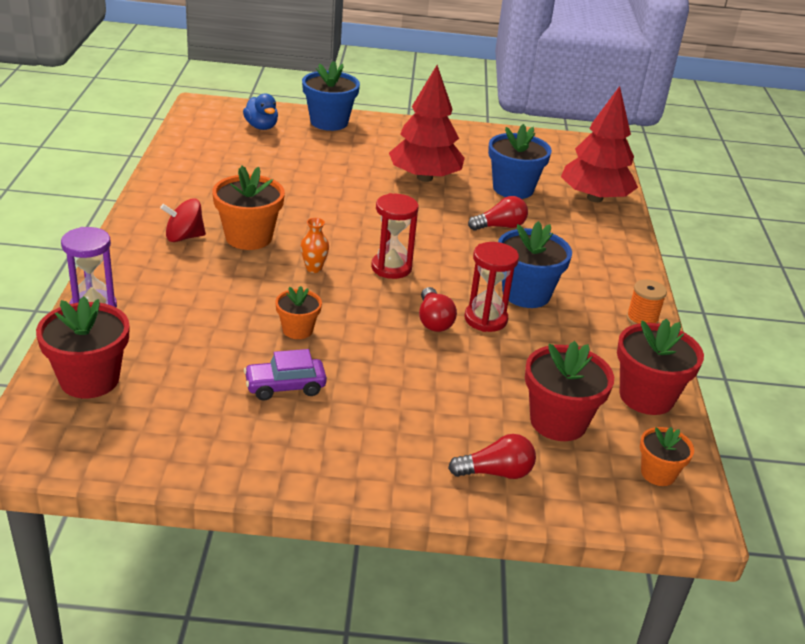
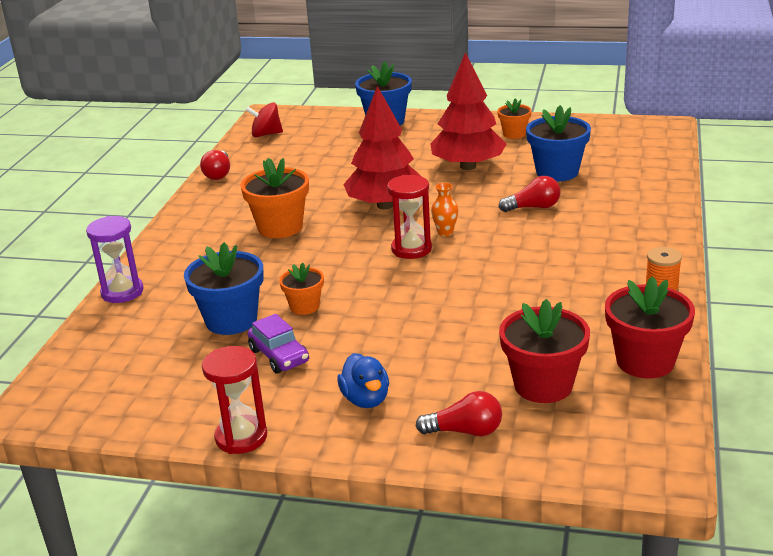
camera: 15 degrees right, 5 degrees down
red flower pot [36,296,129,398] -> none
red spinning top [160,198,206,242] -> red spinning top moved to [246,102,283,137]
blue duck [243,93,278,130] -> blue duck moved to [337,353,389,408]
purple car [244,349,327,400] -> purple car turned 120 degrees counterclockwise [248,314,309,374]
orange vase [301,218,329,273] -> orange vase moved to [431,183,459,236]
red light bulb [419,287,457,332] -> red light bulb moved to [200,150,230,180]
red hourglass [465,242,519,332] -> red hourglass moved to [202,346,267,454]
blue flower pot [498,221,572,308] -> blue flower pot moved to [184,242,264,335]
red tree [561,86,638,202] -> red tree moved to [343,86,422,209]
orange flower pot [640,427,694,486] -> orange flower pot moved to [497,98,532,139]

